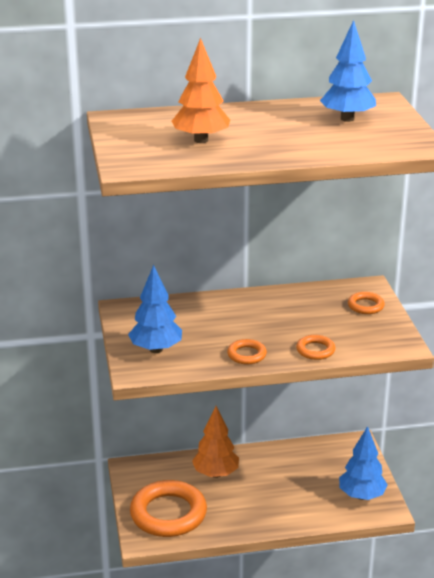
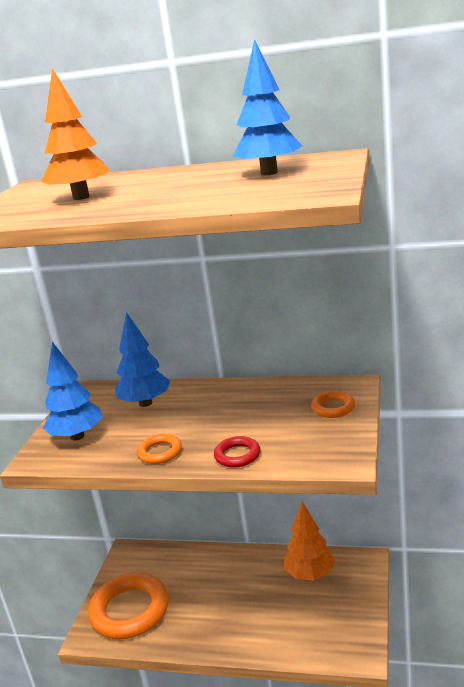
camera: 25 degrees right, 5 degrees down
orange tree [192,406,239,478] -> orange tree moved to [284,501,335,580]
orange ring [296,335,335,360] -> red ring [214,436,260,468]
blue tree [339,426,388,500] -> blue tree moved to [115,312,170,407]

